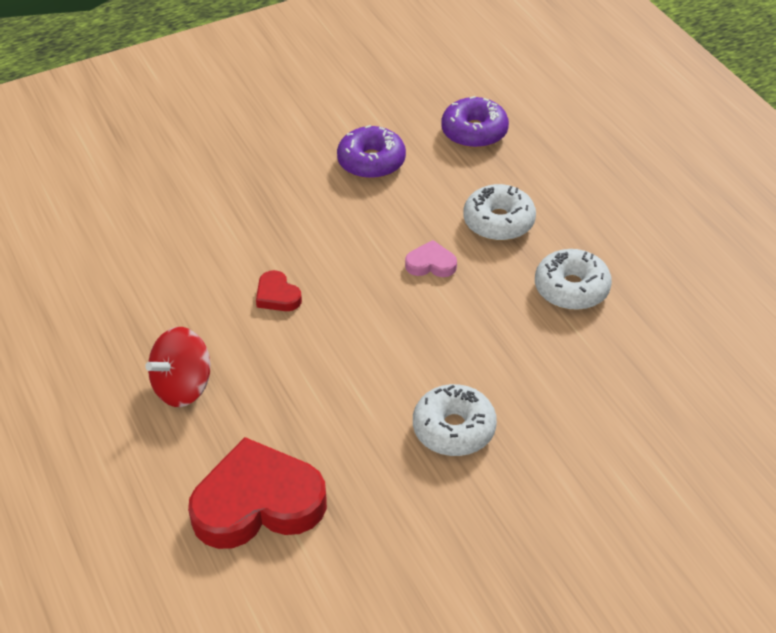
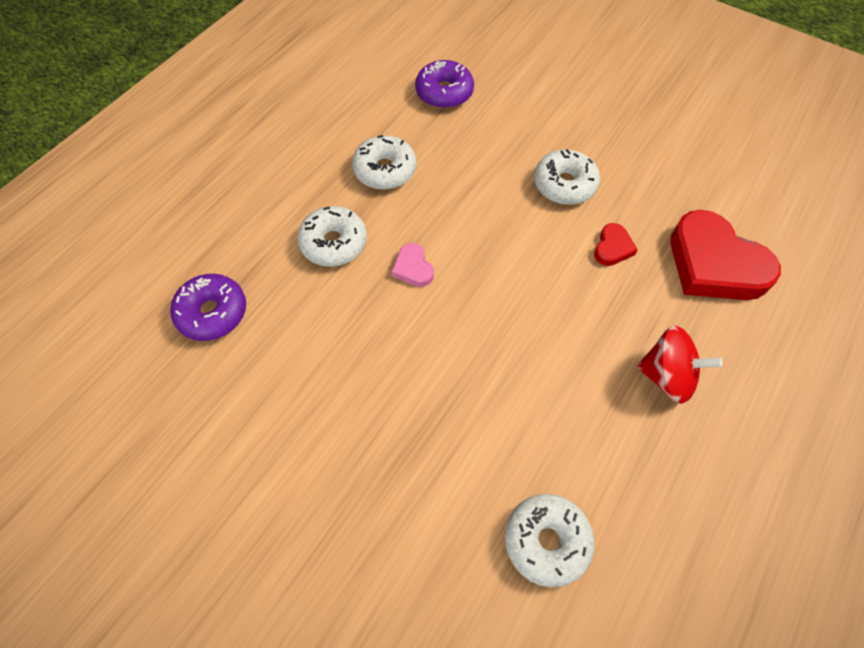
camera: 120 degrees left, 15 degrees up
red heart [256,270,302,311] -> red heart moved to [594,223,638,266]
purple donut [337,125,406,179] -> purple donut moved to [415,60,474,109]
none -> white donut [505,494,594,587]

